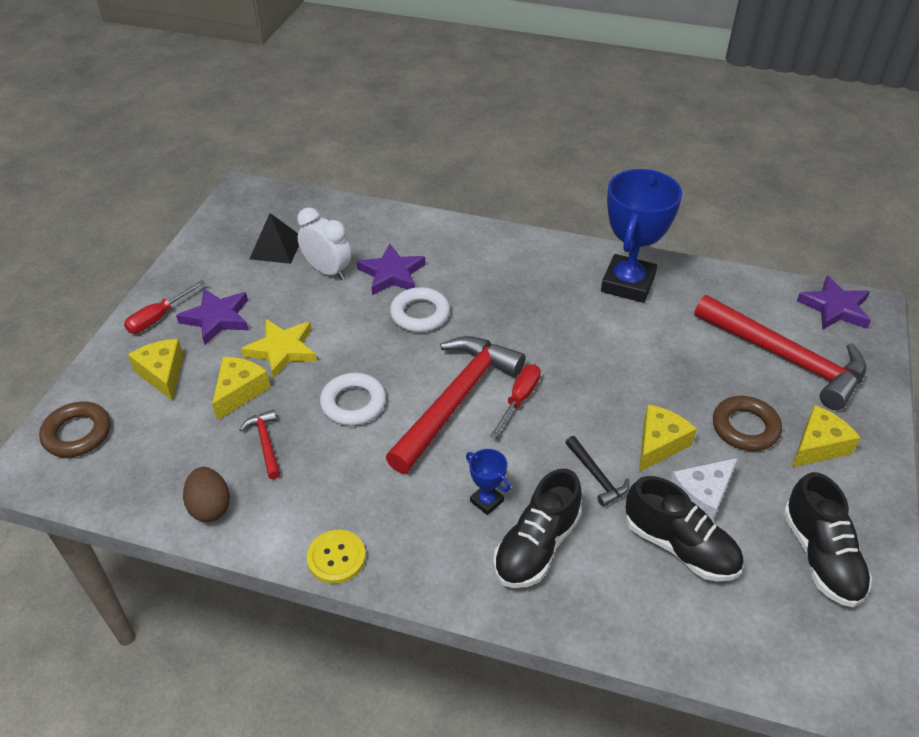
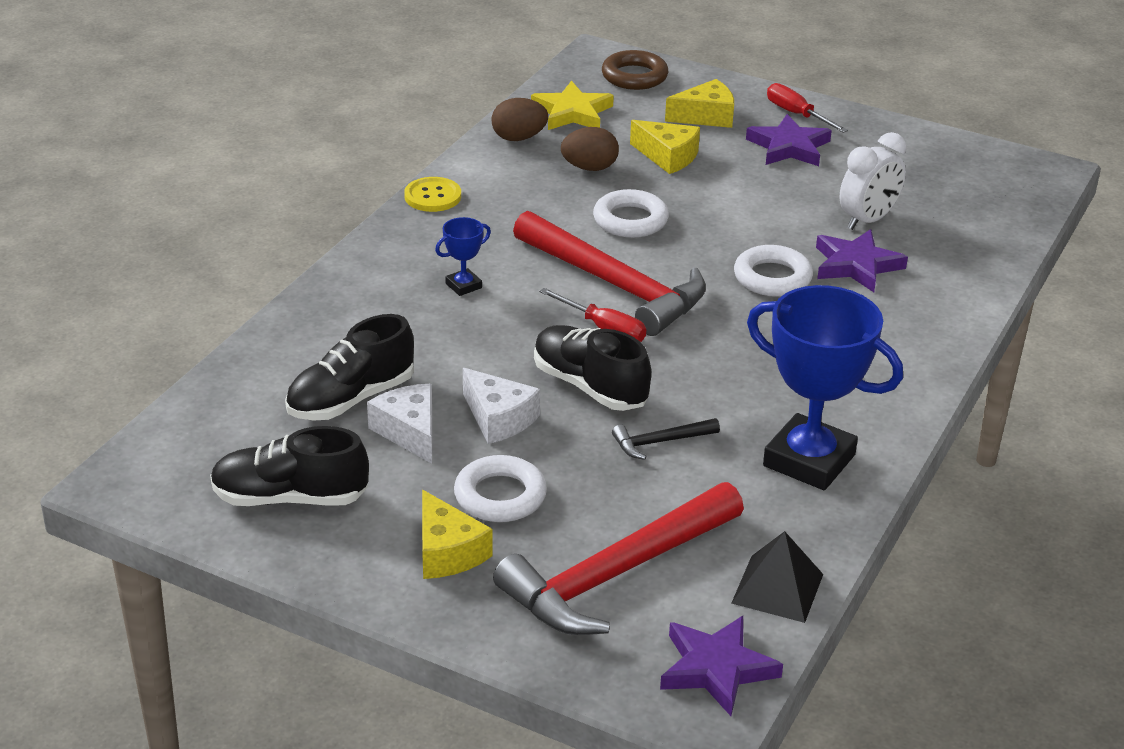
camera: 100 degrees right, 10 degrees down
red hammer [239,410,280,479] -> brown egg [561,127,619,171]
yellow star [241,319,317,379] -> yellow star moved to [531,81,614,130]
black pyramid [250,213,299,264] -> black pyramid moved to [731,531,823,623]
black shoe [493,469,582,588] -> black shoe moved to [534,325,651,411]
black hammer [565,436,629,507] -> black hammer moved to [612,418,720,460]
yellow cheese [639,405,697,472] -> white cheese [463,368,540,444]
brown ring [713,396,782,451] -> white ring [454,455,547,522]

